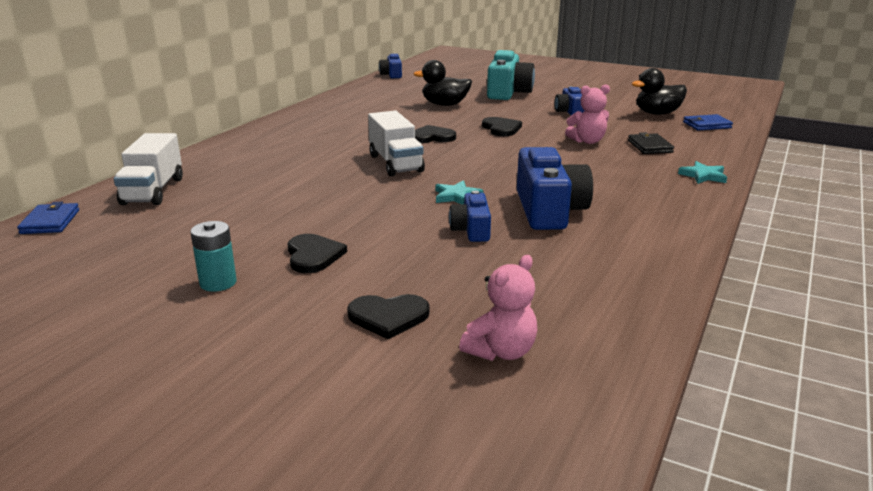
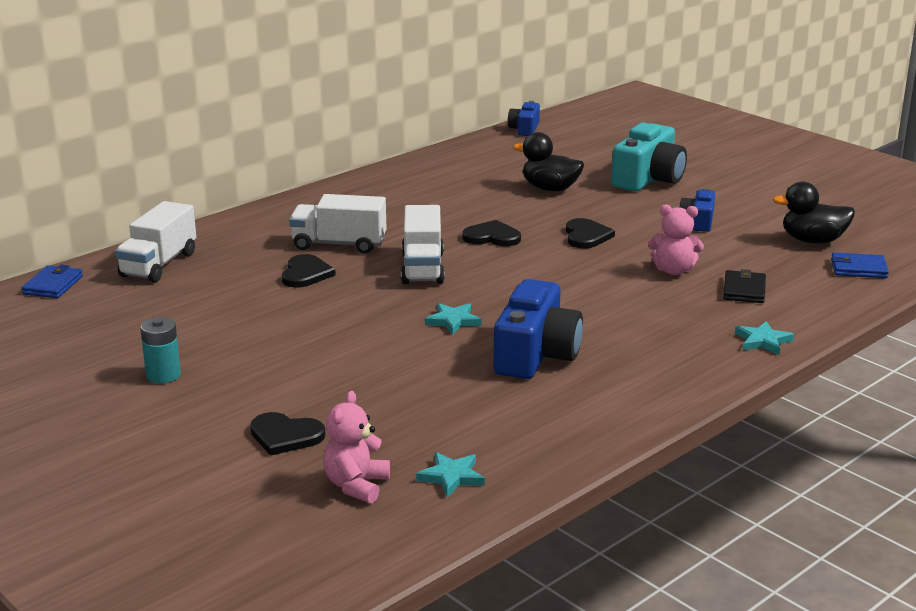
camera: 20 degrees right, 0 degrees up
black heart [288,234,347,273] -> black heart moved to [282,254,336,288]
blue camera [449,190,491,242] -> none
pink teddy bear [459,255,537,361] -> pink teddy bear turned 135 degrees clockwise [323,391,390,503]
none -> white truck [289,194,386,254]
none -> turquoise star [416,452,485,498]

